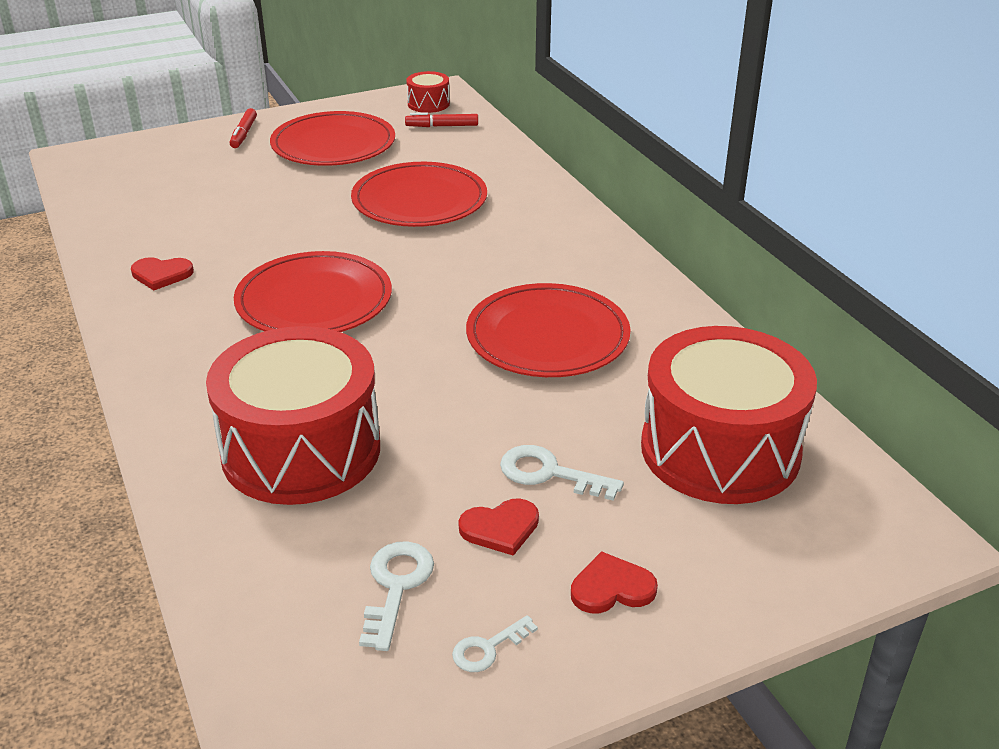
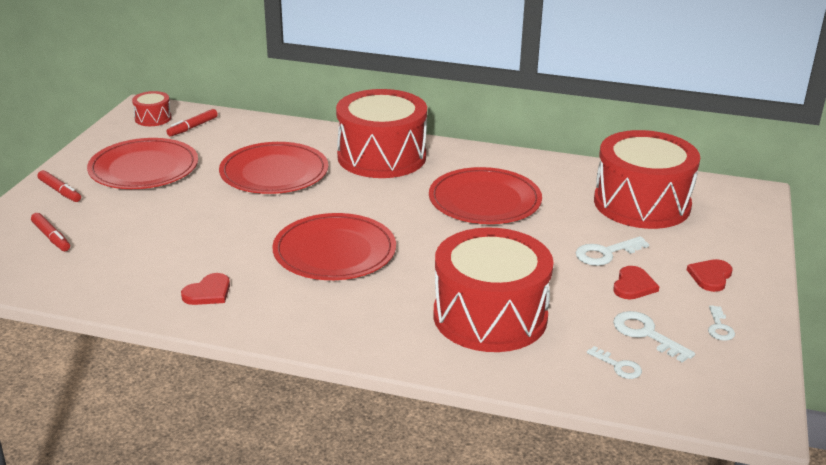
camera: 50 degrees left, 5 degrees down
none -> red marker [31,213,70,251]
none -> red drum [336,89,427,178]
none -> white key [587,346,642,379]

